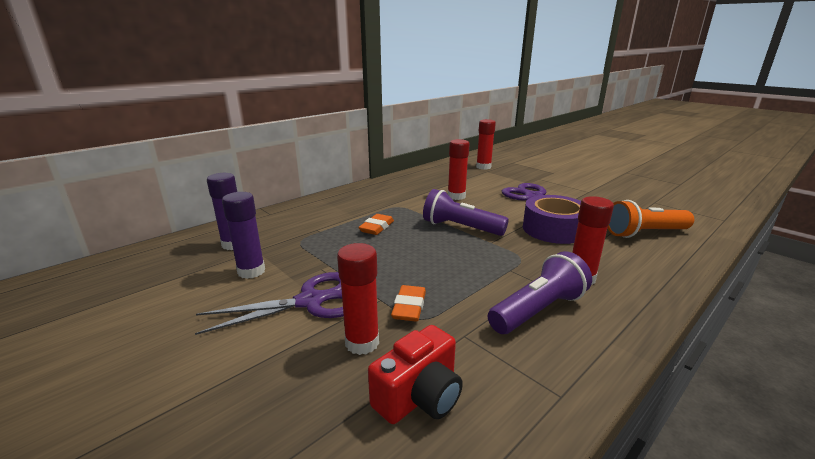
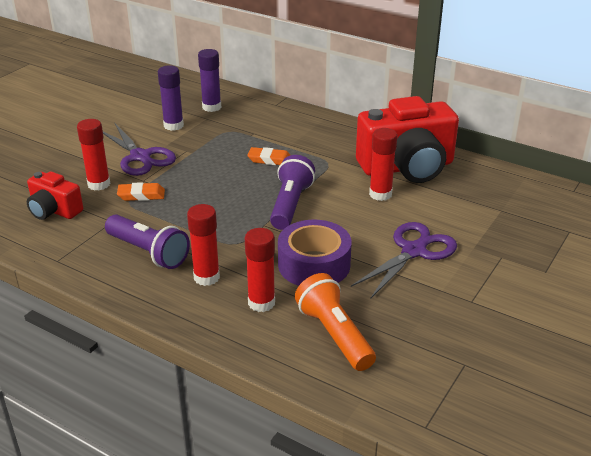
camera: 75 degrees right, 10 degrees up
red glue stick [476,119,496,170] -> red glue stick moved to [245,228,275,312]
none -> red camera [356,96,459,183]

